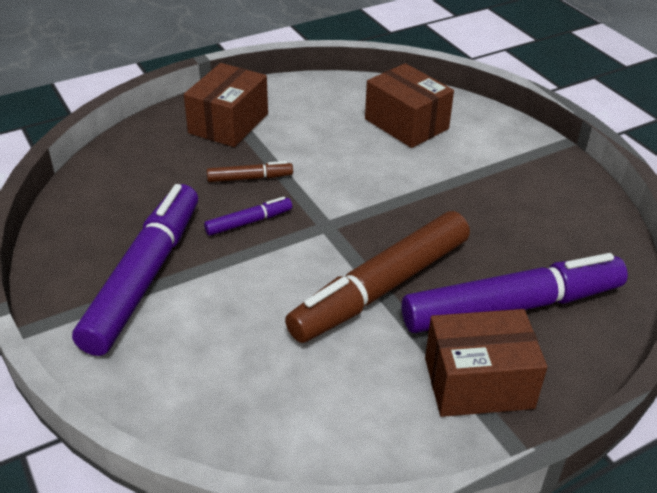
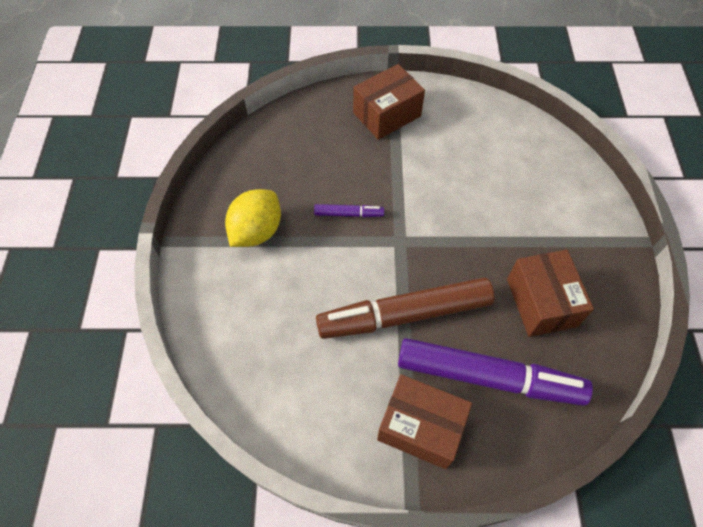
camera: 30 degrees right, 20 degrees up
purple marker [72,184,198,356] -> yellow lemon [225,189,281,247]
brown marker [207,161,293,182] -> none
brown box [365,63,454,148] -> brown box moved to [507,250,594,337]

